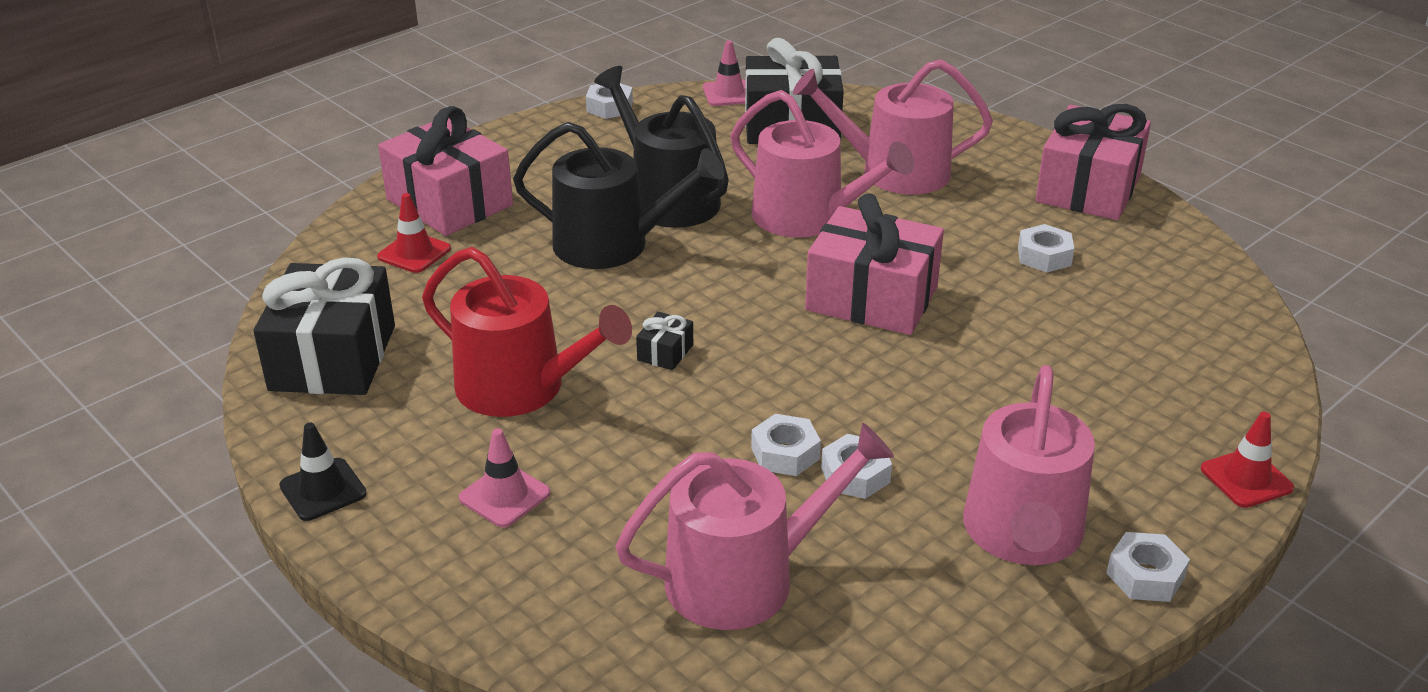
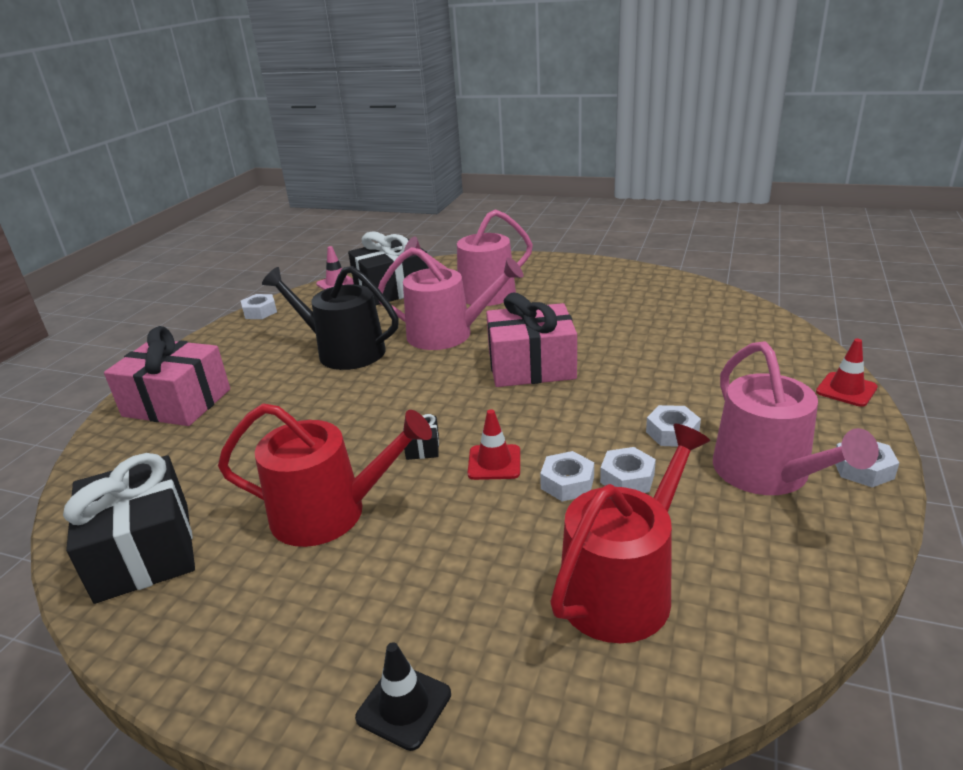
camera: 25 degrees left, 5 degrees down
black traffic cone [279,423,367,521] -> black traffic cone moved to [355,642,451,751]
red traffic cone [377,193,451,273] -> red traffic cone moved to [468,409,520,480]
pink traffic cone [459,428,550,527] -> none
black watering can [513,122,724,269] -> none
pink watering can [615,423,894,630] -> red watering can [550,423,710,643]
white nut [1018,224,1074,272] -> white nut moved to [646,405,701,447]
pink gift [1035,104,1151,220] -> none

